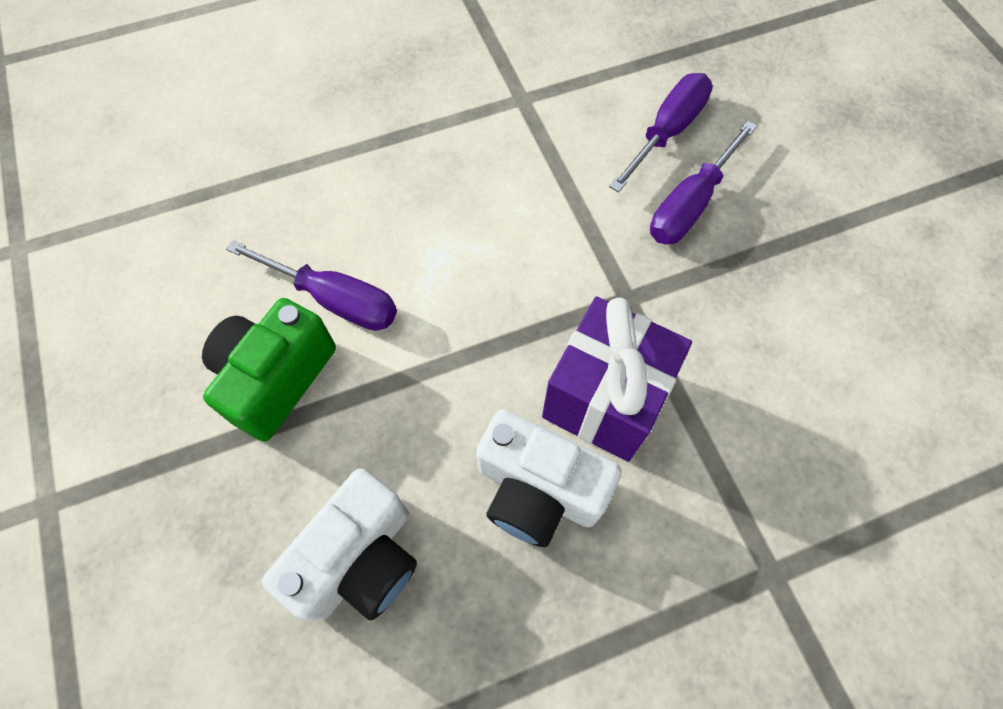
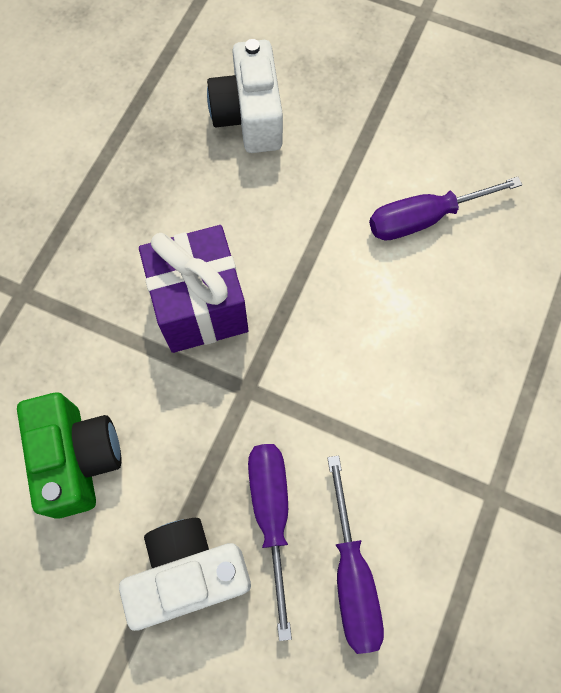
camera: 135 degrees right, 5 degrees up
green camera [202,298,336,441] -> green camera moved to [17,393,121,519]
white camera [476,409,622,547] -> white camera moved to [119,518,251,631]

